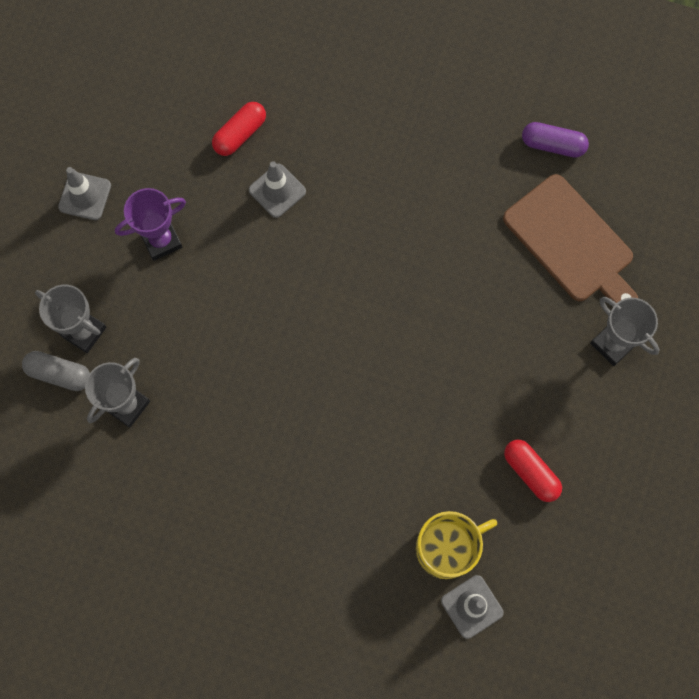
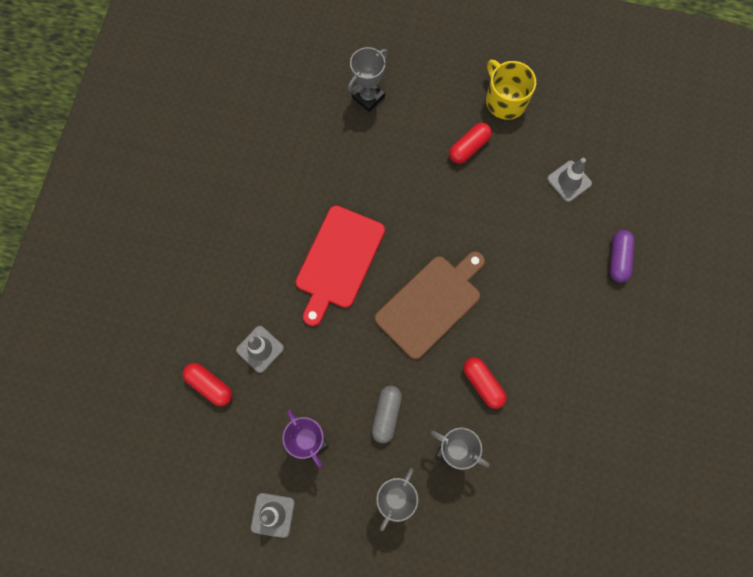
camera: 95 degrees left, 0 degrees up
grey capsule [22,351,90,391] -> grey capsule moved to [372,386,402,443]
yellow mug [416,511,497,579] -> yellow mug moved to [486,60,536,120]
brown cutting board [503,174,638,303] -> brown cutting board moved to [375,251,485,360]
purple capsule [522,122,589,158] -> purple capsule moved to [610,230,635,283]
none -> red cutting board [296,205,385,326]
none -> red capsule [463,357,506,409]

